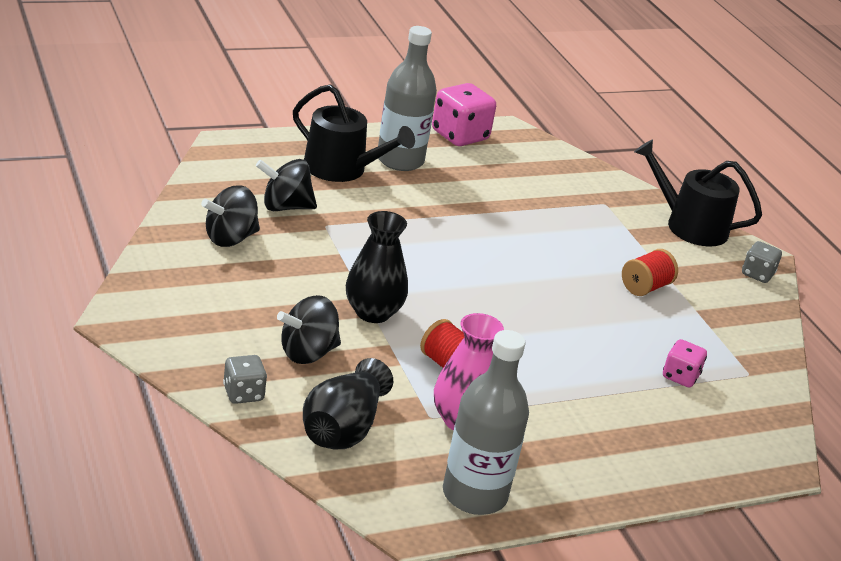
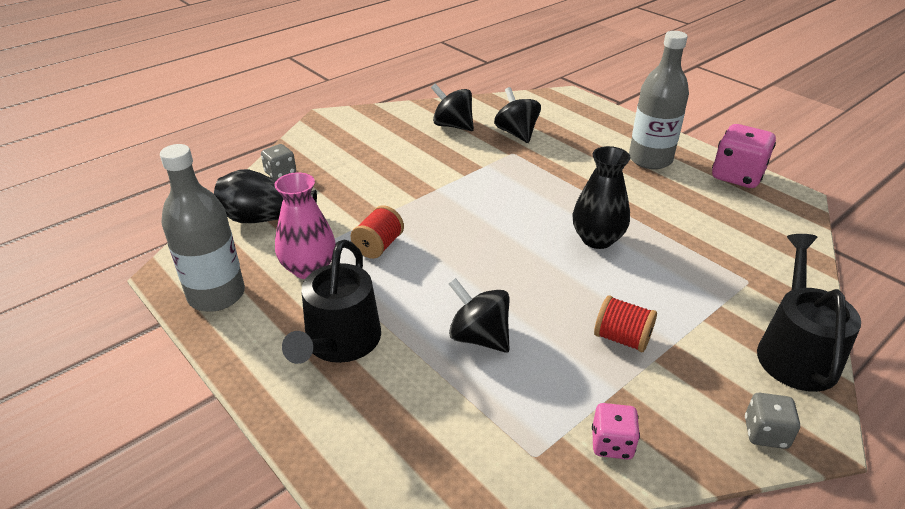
camera: 75 degrees right, 5 degrees up
black spinning top [277,295,341,364] -> black spinning top moved to [449,278,510,353]
black watering can [293,84,415,182] -> black watering can moved to [282,240,381,364]
black vase [346,211,408,323] -> black vase moved to [573,146,631,249]
pink dice [663,339,707,387] -> pink dice moved to [592,403,640,460]

